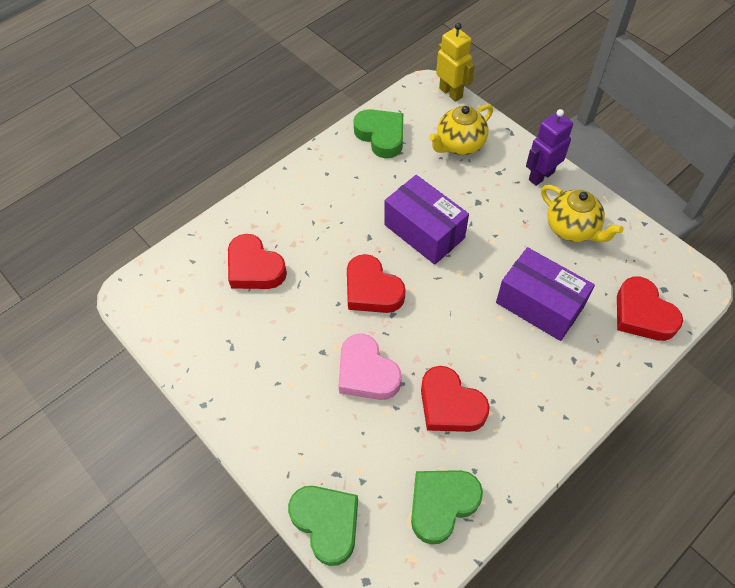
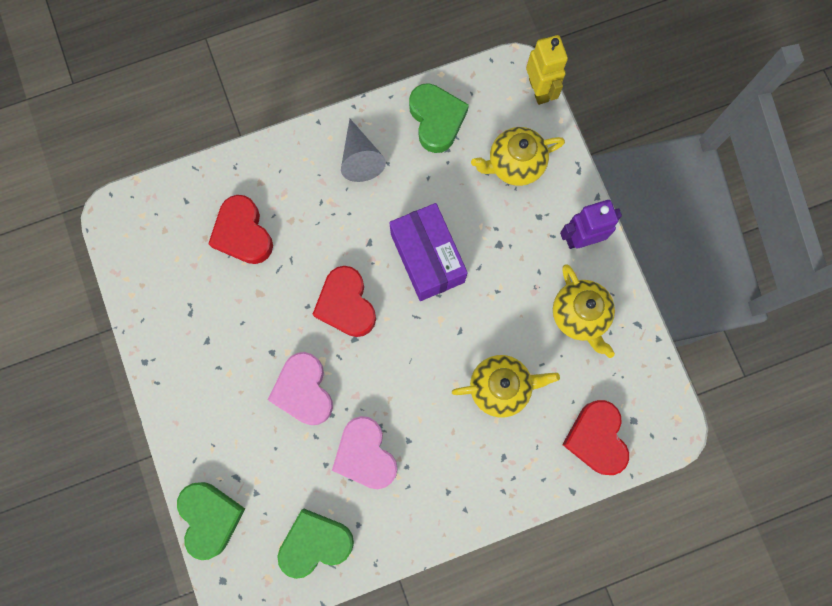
camera: 20 degrees right, 20 degrees up
red heart [421,366,490,432] -> pink heart [332,416,398,489]
purple box [496,247,595,341] -> yellow teapot [452,355,560,417]
none -> grey cone [341,119,386,182]

